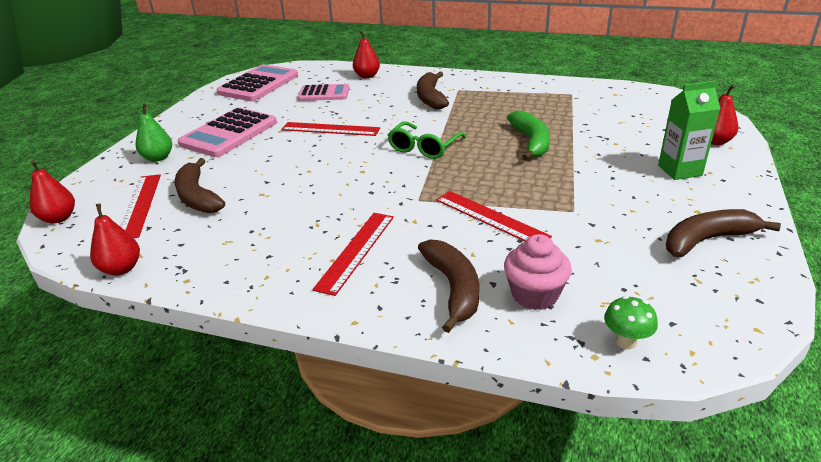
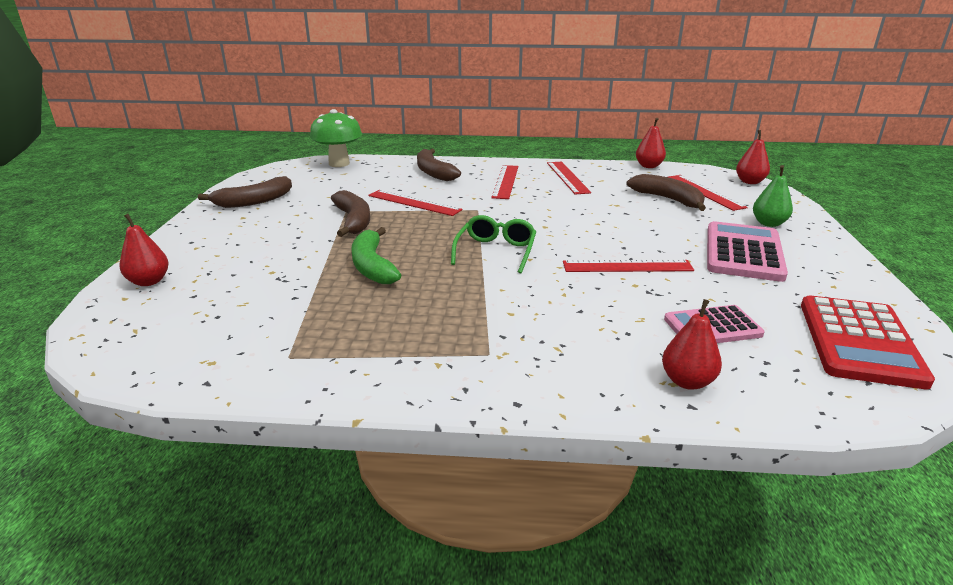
camera: 165 degrees right, 5 degrees down
pink calculator [216,64,298,101] -> red calculator [801,295,935,389]
brown banana [417,72,449,109] -> brown banana moved to [331,190,370,237]
pink cupcake [504,234,572,310] -> none
green mushroom [604,296,658,349] -> green mushroom [310,109,362,167], size x1.93
green carton [658,81,720,180] -> none
none -> red ruler [547,161,591,195]

